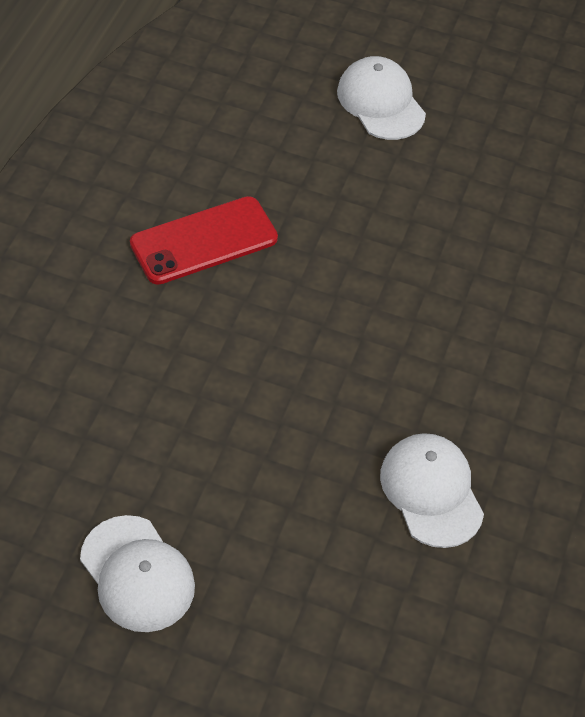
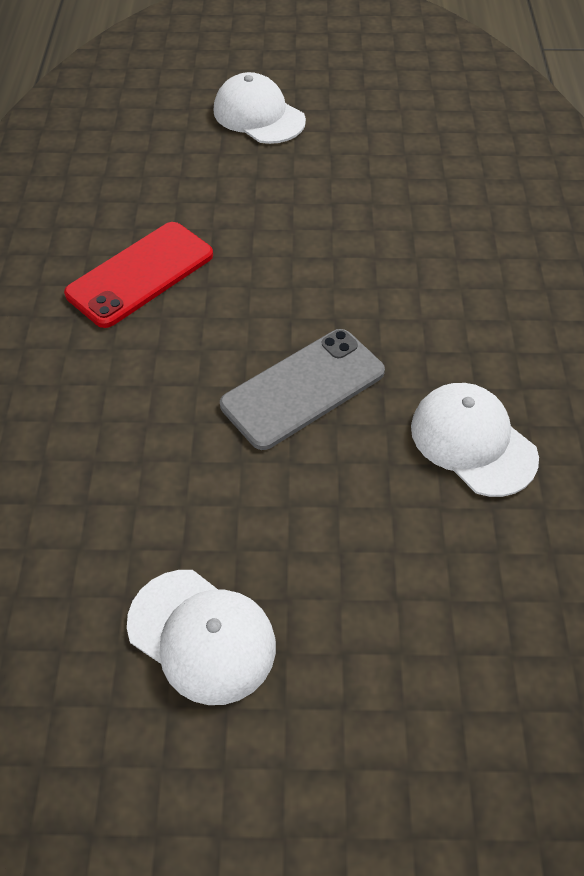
camera: 15 degrees left, 0 degrees up
none -> grey phone [220,329,385,450]

